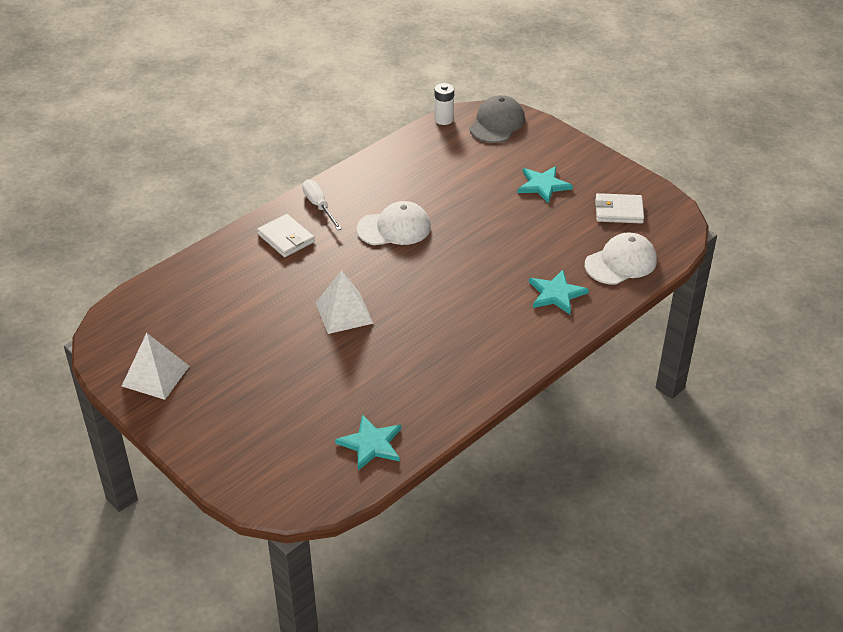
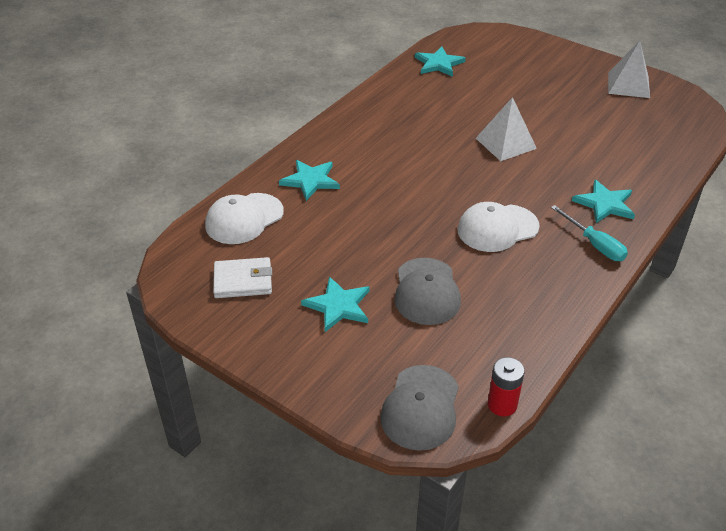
camera: 170 degrees right, 0 degrees up
white wallet [257,214,315,257] -> turquoise star [572,180,635,223]
white screwdriver [302,179,342,230] -> turquoise screwdriver [551,205,628,261]
white battery [434,83,454,125] -> red battery [488,357,525,416]
none -> grey cap [394,258,461,325]

